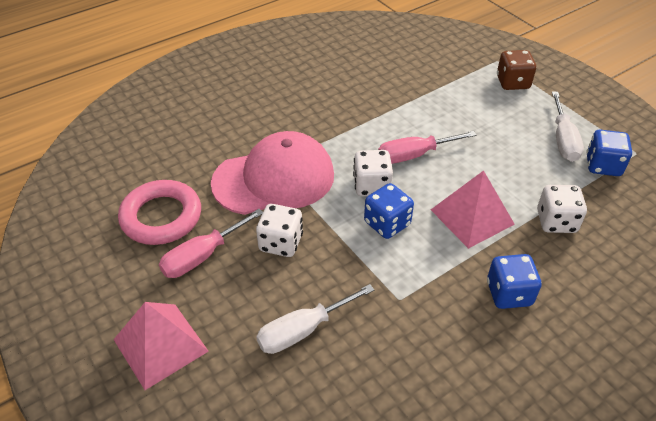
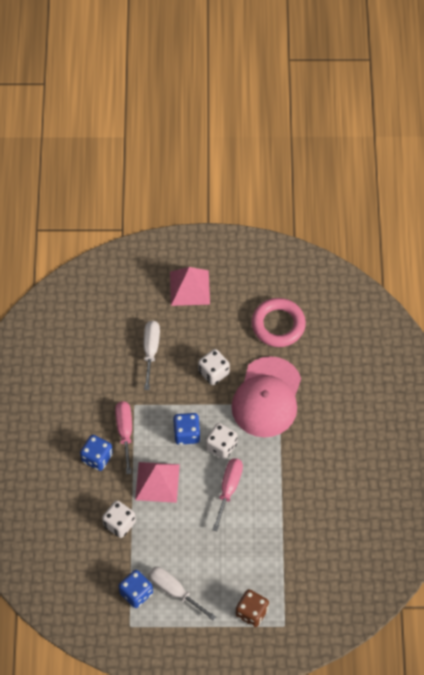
camera: 125 degrees right, 15 degrees up
pink screwdriver [159,209,263,278] -> pink screwdriver moved to [115,401,132,474]

